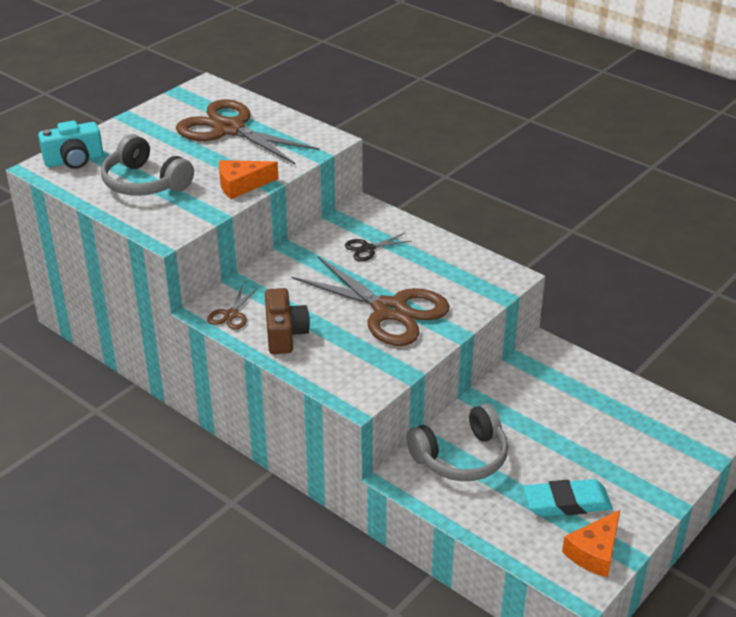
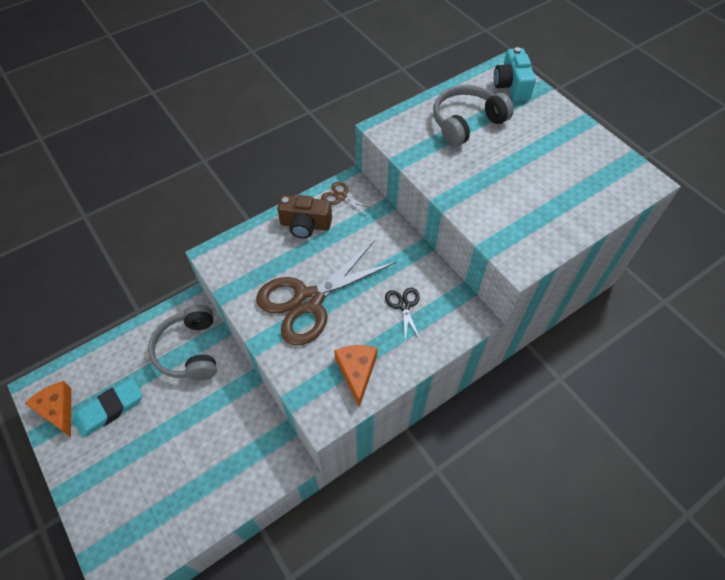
camera: 105 degrees right, 20 degrees up
brown scissors [176,99,320,164] -> none
orange cheese [219,160,279,199] -> orange cheese moved to [334,345,378,408]
turquoise eraser [523,479,613,516] -> turquoise eraser turned 45 degrees clockwise [73,378,143,438]

